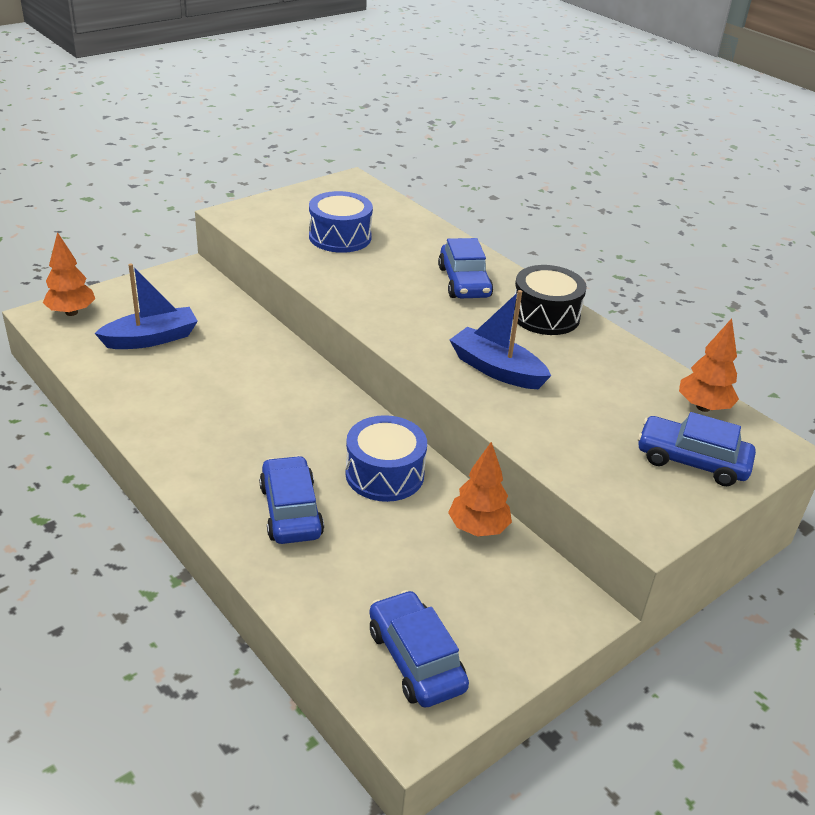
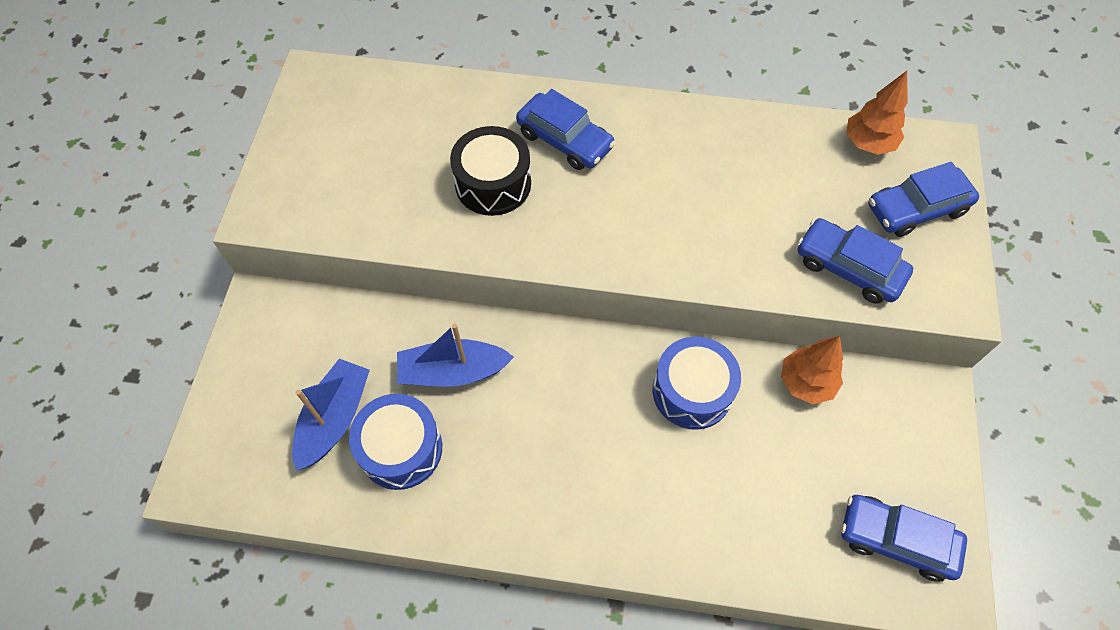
camera: 40 degrees left, 25 degrees up
orange tree [43,232,95,316] -> none
blue car [259,456,324,544] -> blue car moved to [798,218,913,304]
blue drum [309,191,373,253] -> blue drum moved to [349,394,442,490]
blue boat [450,290,551,389] -> blue boat moved to [397,324,514,387]
black drum [513,265,587,335] -> black drum moved to [450,126,531,216]

